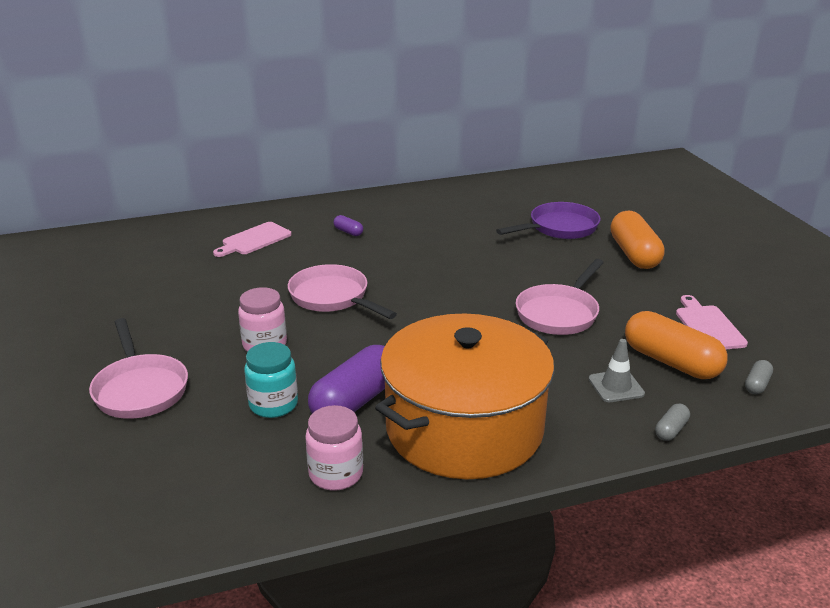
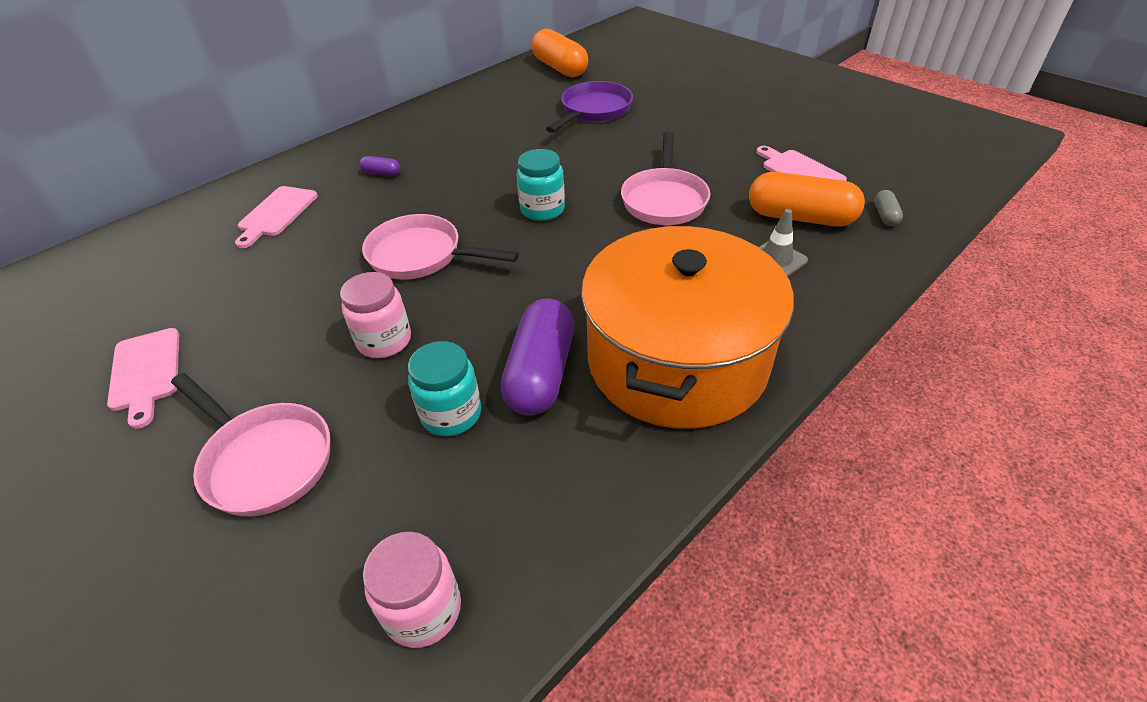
camera: 25 degrees left, 15 degrees up
pink jar [305,405,363,491] -> pink jar moved to [363,532,461,648]
orange capsule [610,211,665,269] -> orange capsule moved to [532,29,588,77]
grey capsule [655,404,690,441] -> none
none -> pink cutting board [107,328,179,429]
none -> turquoise jar [517,149,565,221]

